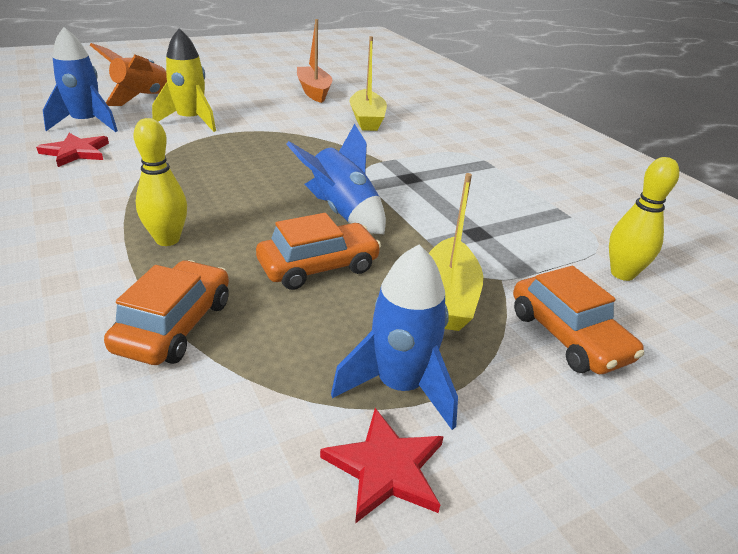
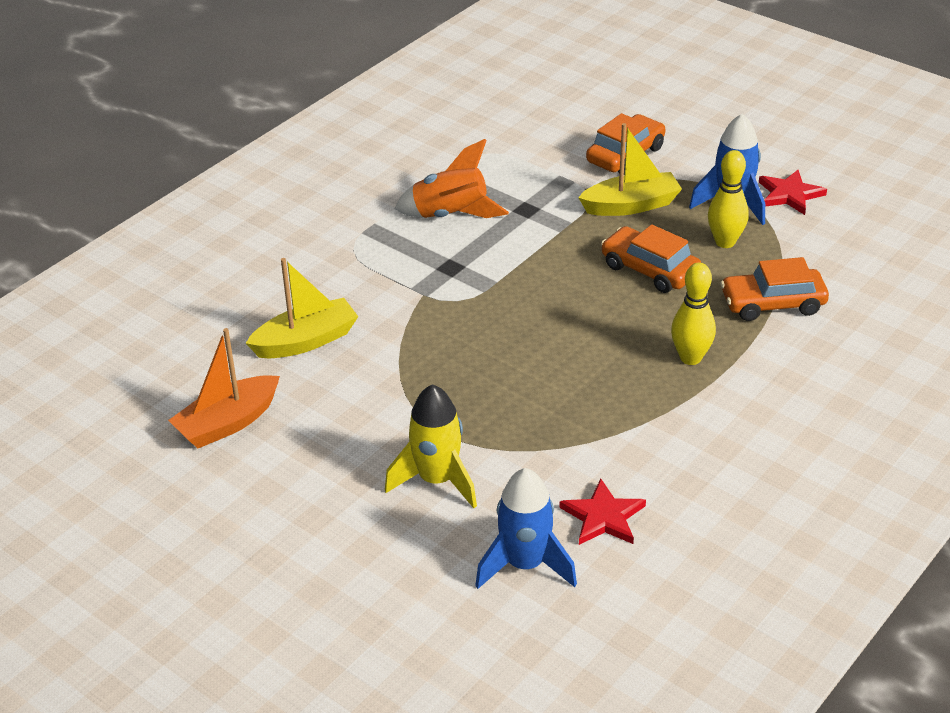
camera: 110 degrees left, 5 degrees up
orange rocket [90,43,167,106] -> orange rocket moved to [394,139,509,218]
blue rocket [286,124,386,235] -> none
yellow bowling pin [609,157,679,281] -> yellow bowling pin moved to [708,150,749,248]

